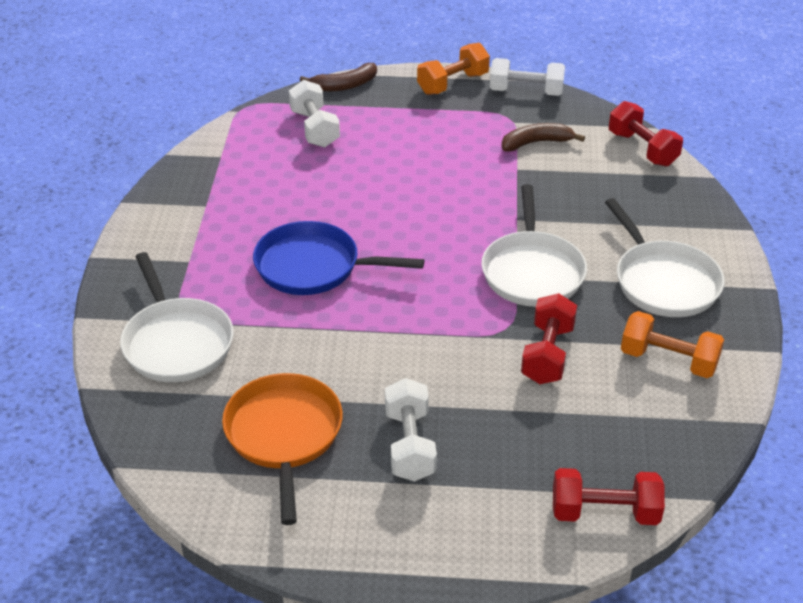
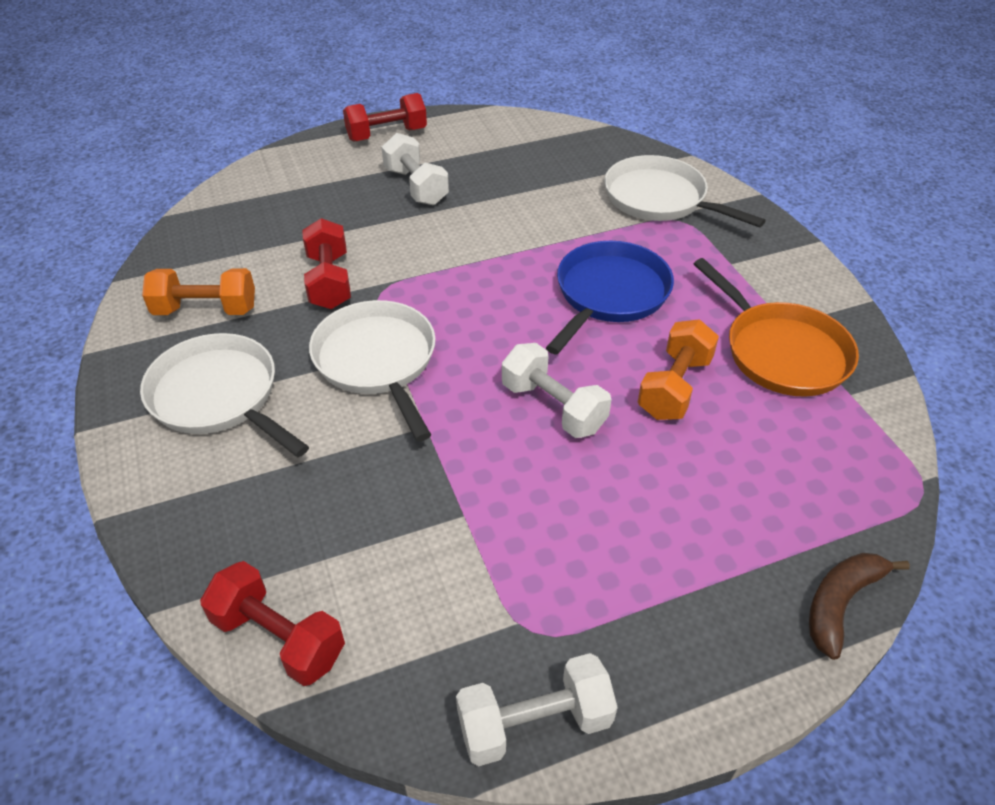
camera: 155 degrees right, 5 degrees up
orange pan [222,373,343,525] -> orange pan moved to [694,258,859,397]
blue pan [253,221,424,295] -> blue pan turned 45 degrees counterclockwise [546,241,674,355]
white dumbbell [289,80,340,148] -> white dumbbell moved to [502,343,612,438]
orange dumbbell [417,43,490,95] -> orange dumbbell moved to [638,320,719,420]
brown banana [502,123,585,152] -> none
red dumbbell [553,468,665,525] -> red dumbbell moved to [343,93,427,142]

